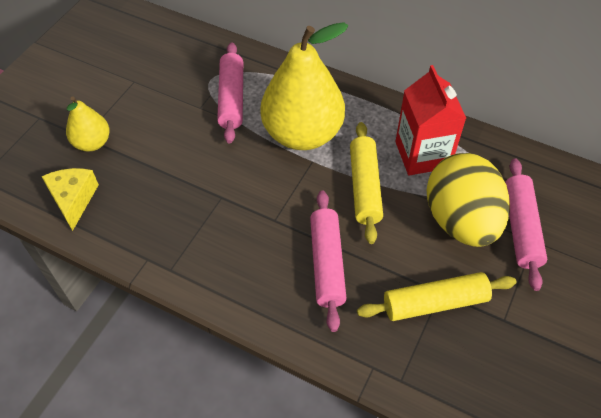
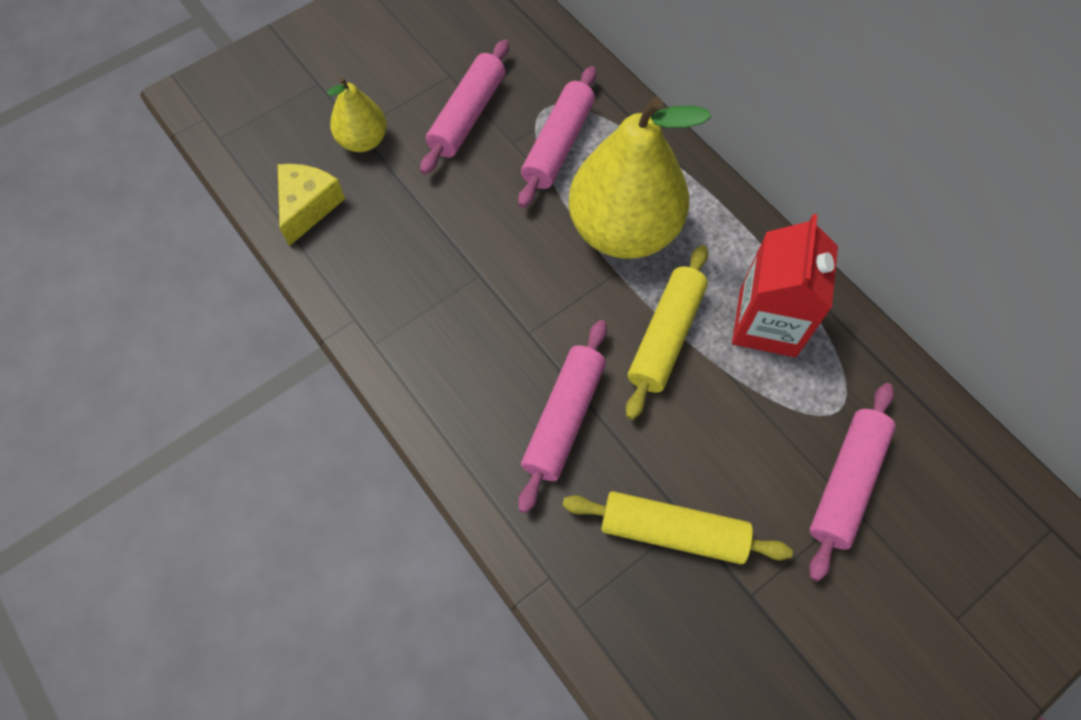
camera: 25 degrees right, 10 degrees up
yellow egg [427,153,510,247] -> none
none -> pink rolling pin [420,40,509,175]

